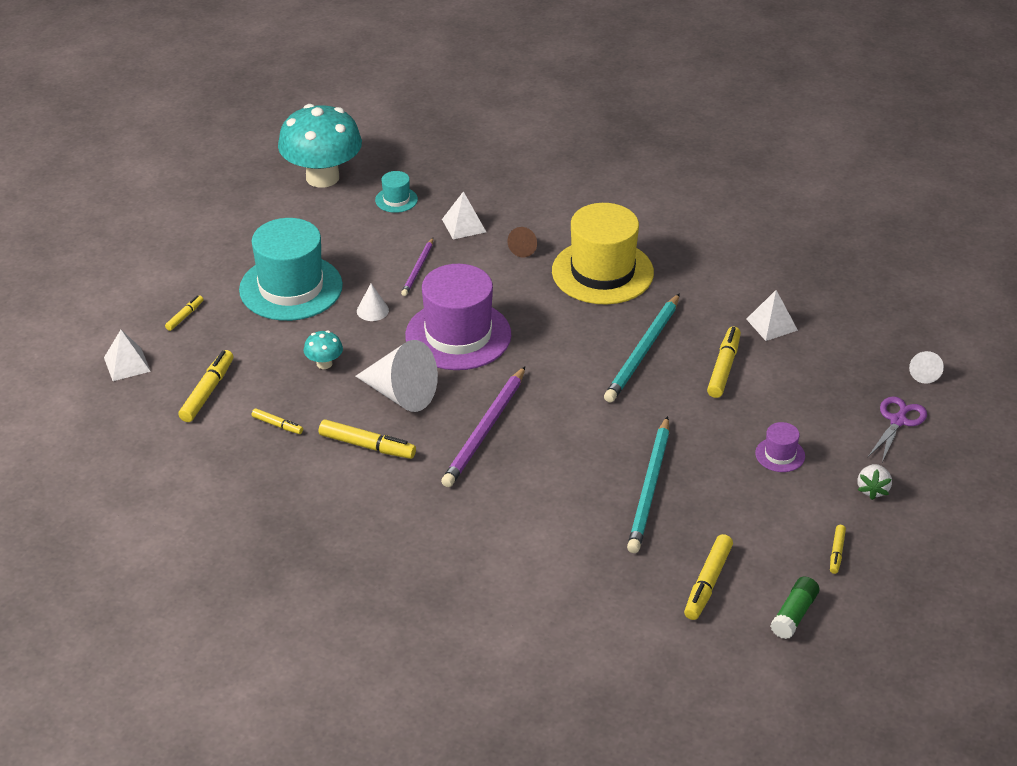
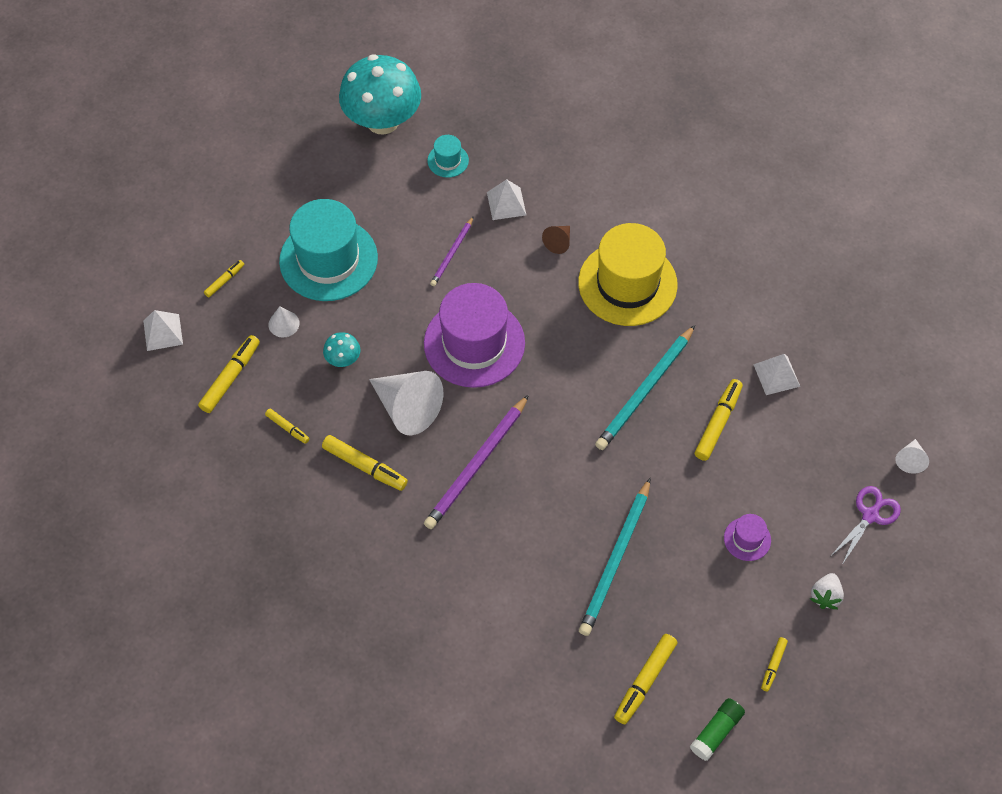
camera: 10 degrees right, 20 degrees up
white cone [357,284,389,321] -> white cone moved to [268,306,300,337]

